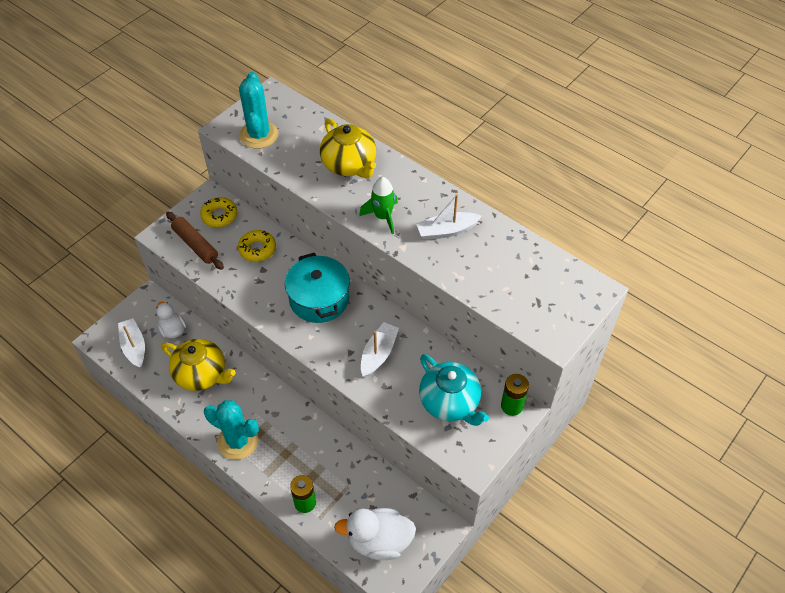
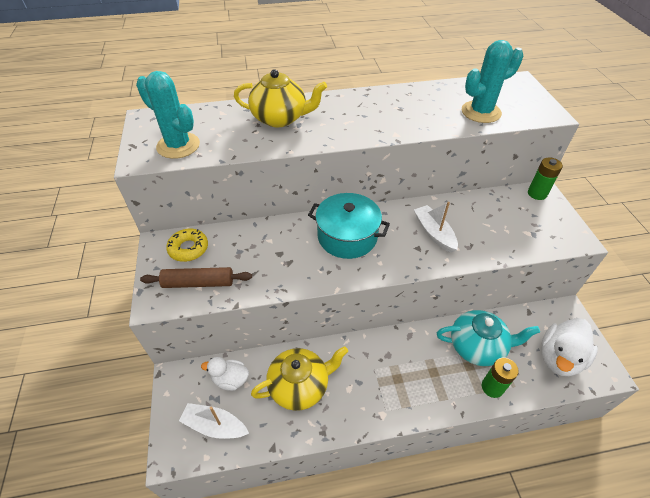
camera: 50 degrees left, 5 degrees down
turquoise cactus [204,400,259,460] -> turquoise cactus moved to [462,40,523,123]
yellow donut [238,230,276,262] -> none
green rocket [359,177,398,234] -> none
white boat [416,194,482,240] -> none
turquoise teapot [419,354,489,426] -> turquoise teapot moved to [437,310,540,366]

